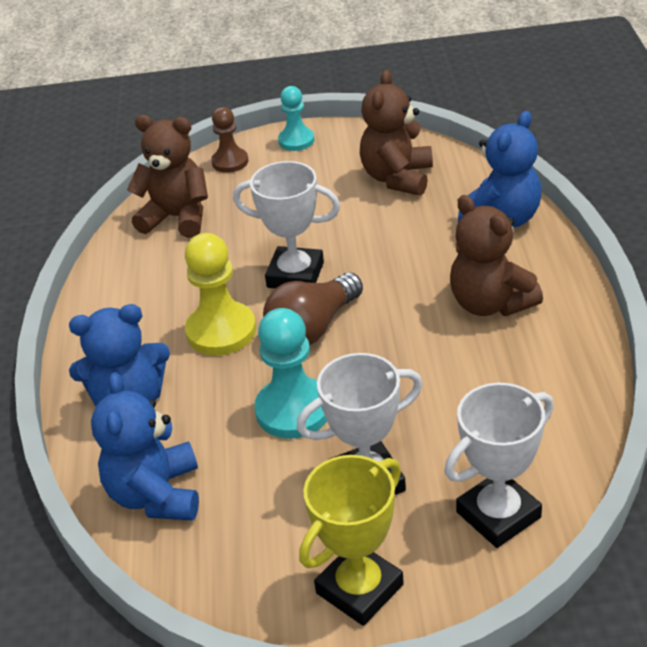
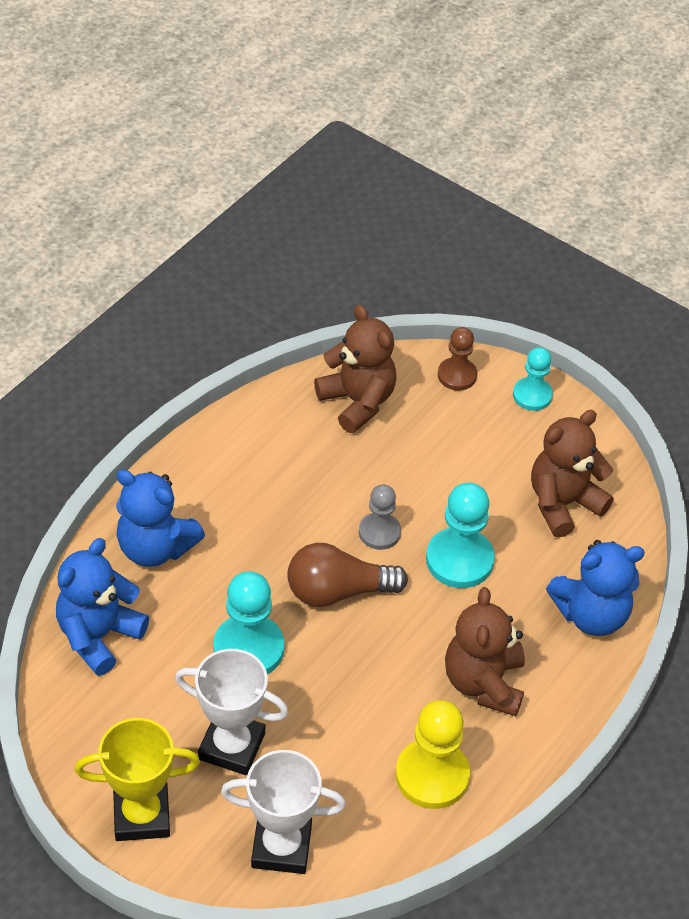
camera: 35 degrees right, 10 degrees up
yellow pawn [185,233,256,355] -> yellow pawn moved to [396,700,470,809]
white trophy [233,161,341,288] -> grey pawn [359,484,401,550]
none -> turquoise pawn [426,483,495,588]

